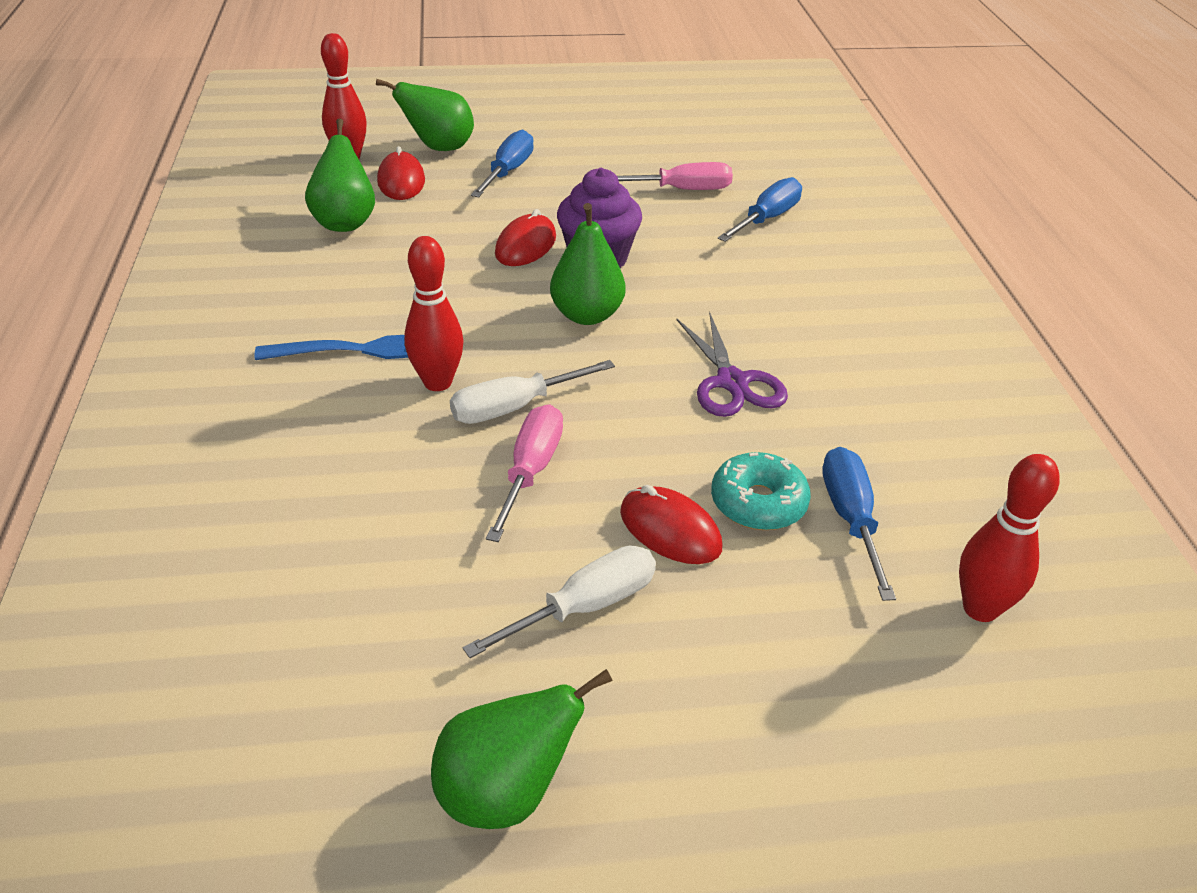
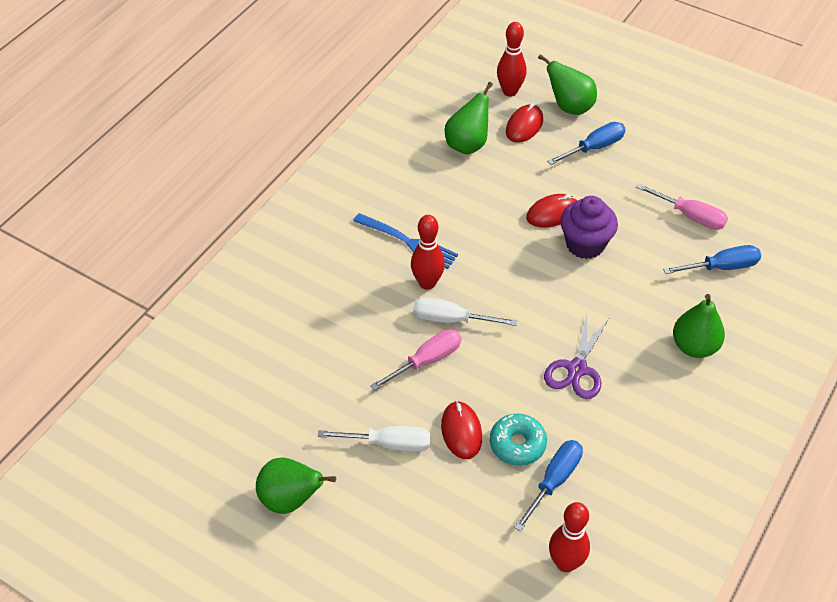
camera: 40 degrees right, 10 degrees up
green pear [550,203,626,325] -> green pear moved to [673,294,725,358]

